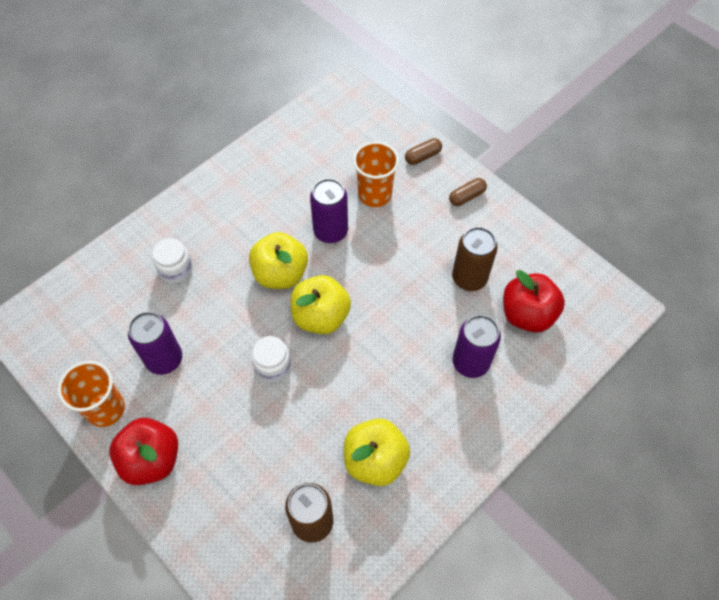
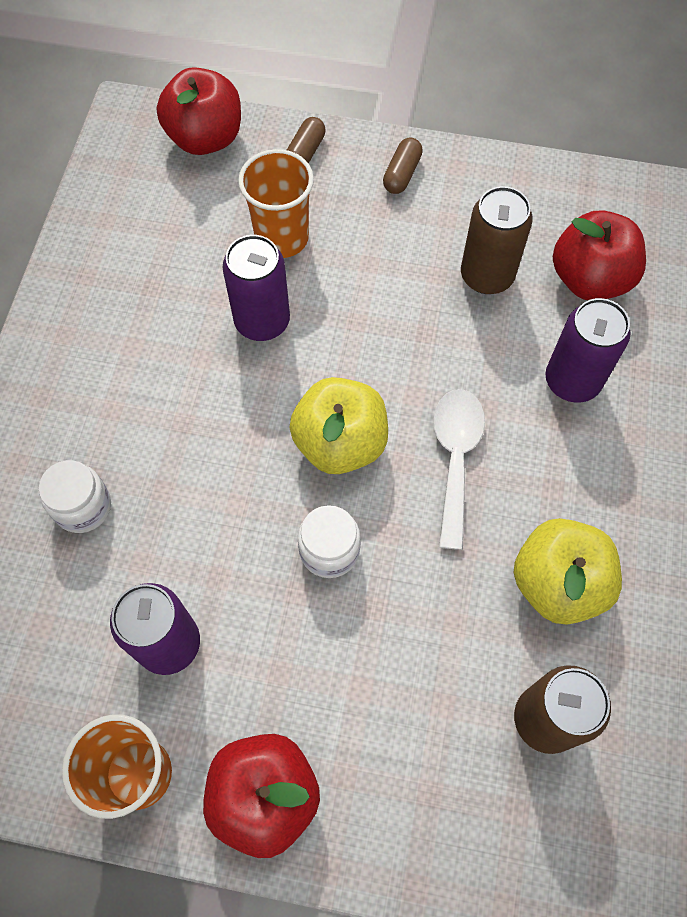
camera: 35 degrees left, 5 degrees up
yellow apple [249,232,308,289] -> none
none -> red apple [157,67,241,155]
none -> white spoon [434,389,485,550]

